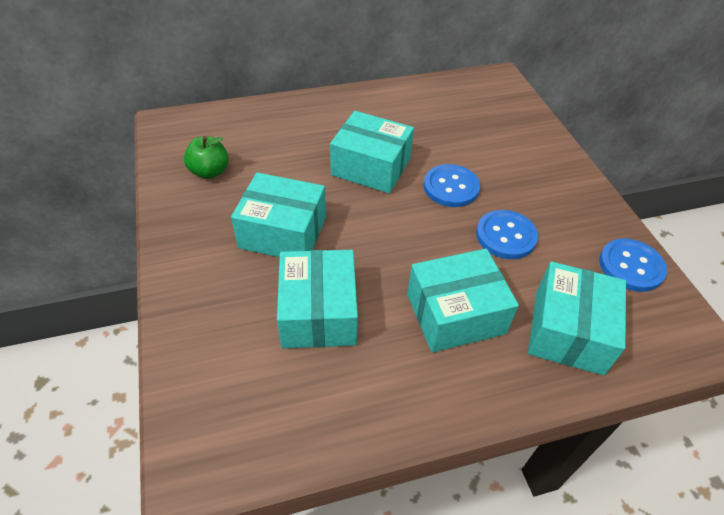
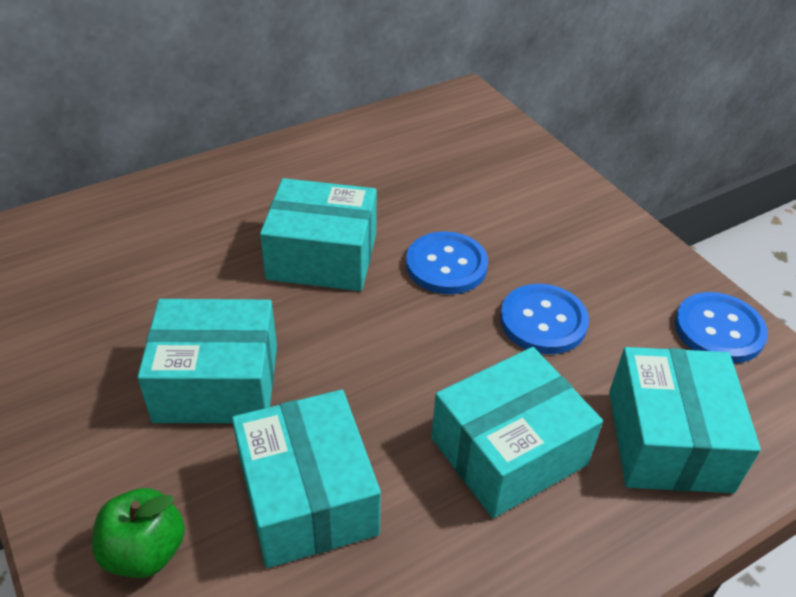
camera: 15 degrees left, 5 degrees down
green apple [184,136,229,179] -> green apple moved to [92,488,185,578]

